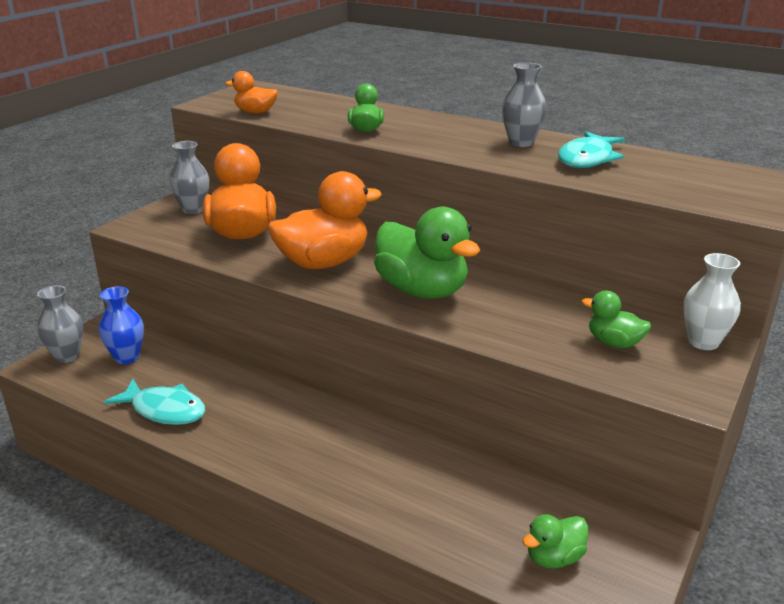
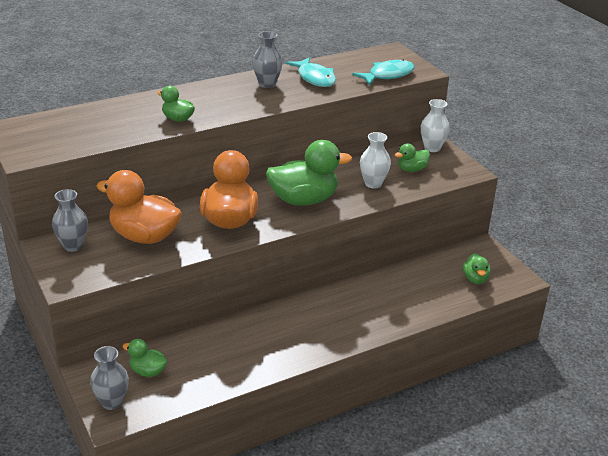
camera: 60 degrees left, 5 degrees up
blue vase [99,286,144,364] -> green duck [122,339,167,377]
turquoise fish [104,379,206,425] -> turquoise fish moved to [352,59,414,85]
orange duck [225,71,278,113] -> none
none -> white vase [360,132,391,189]

